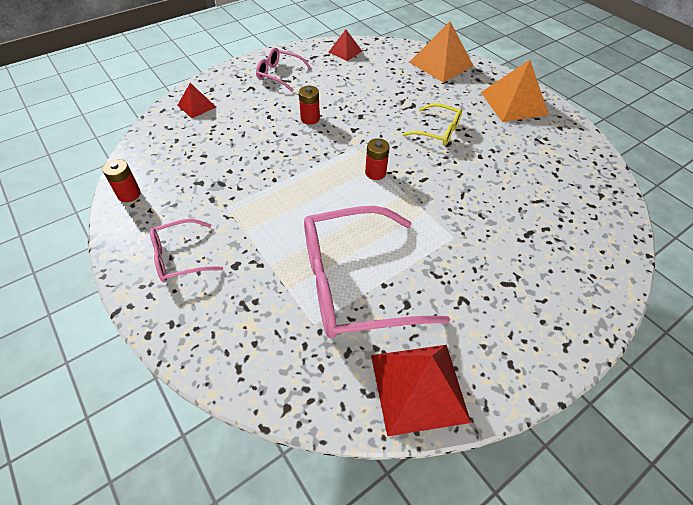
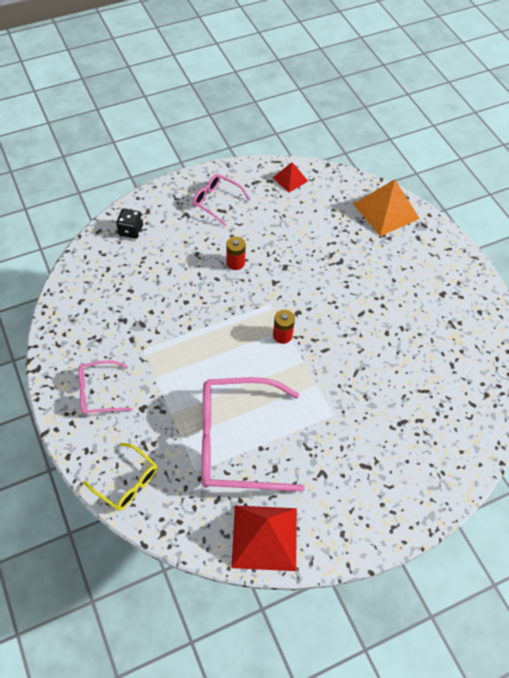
camera: 10 degrees right, 5 degrees up
red battery [103,159,141,202] -> none
red pyramid [177,83,216,118] -> black dice [116,208,143,239]
yellow glasses [402,103,462,146] -> yellow glasses moved to [83,443,157,511]
orange pyramid [481,60,549,122] -> none

